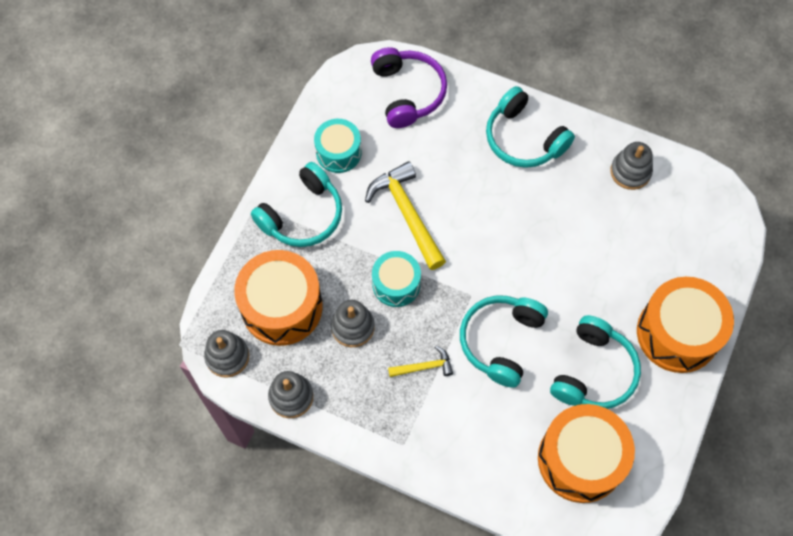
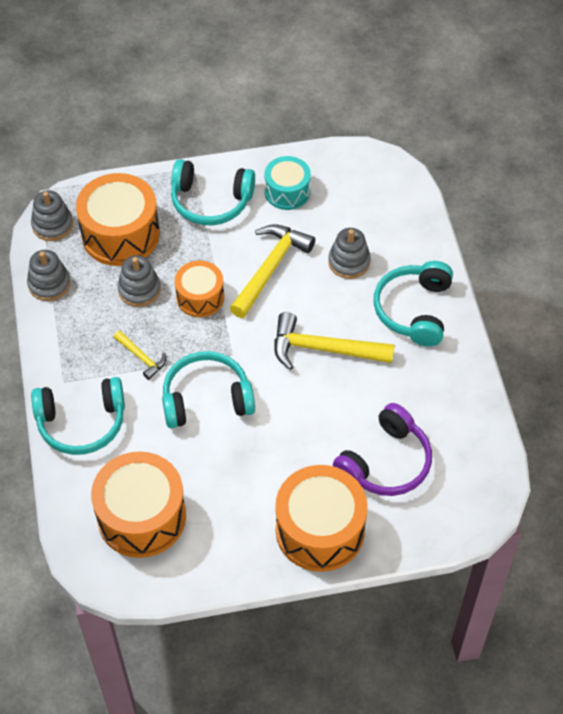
camera: 55 degrees right, 10 degrees down
purple headphones [371,47,447,128] -> purple headphones moved to [333,403,432,496]
turquoise drum [372,251,421,307] -> orange drum [175,261,224,317]
turquoise headphones [550,315,641,409] -> turquoise headphones moved to [31,377,125,455]
grey stacking toy [610,142,653,190] -> grey stacking toy moved to [328,228,371,279]
none -> yellow hammer [274,312,395,370]

